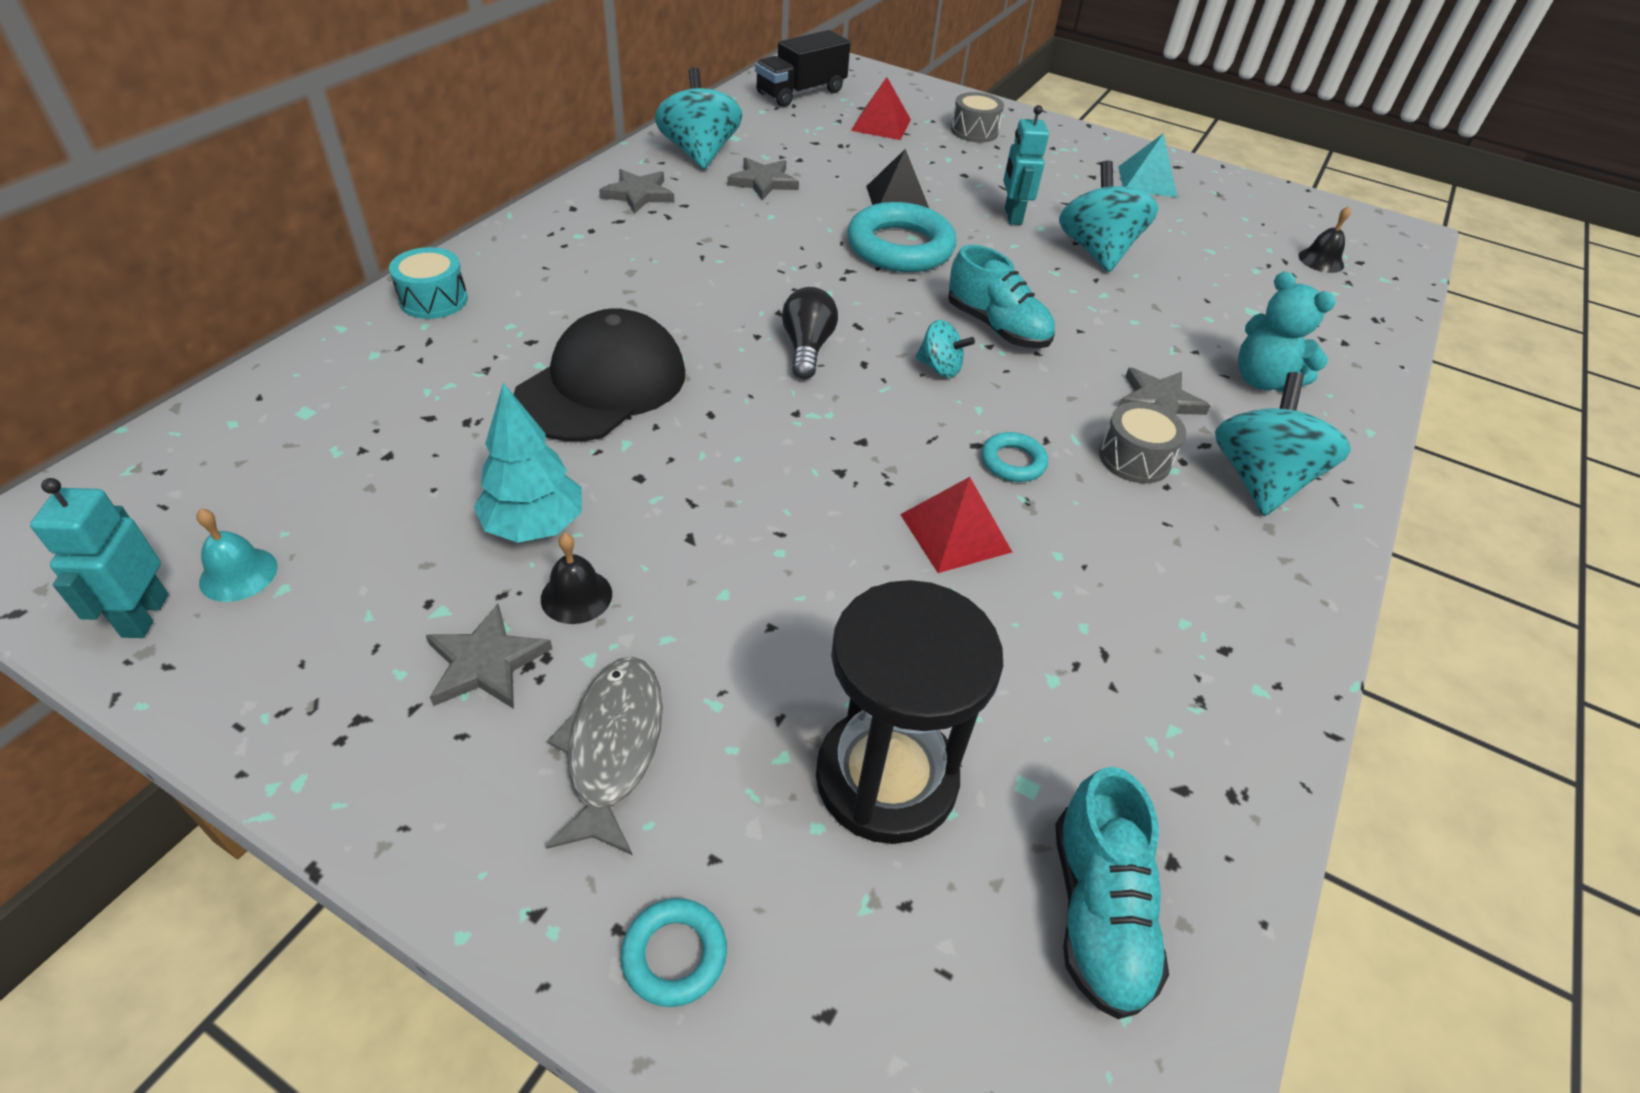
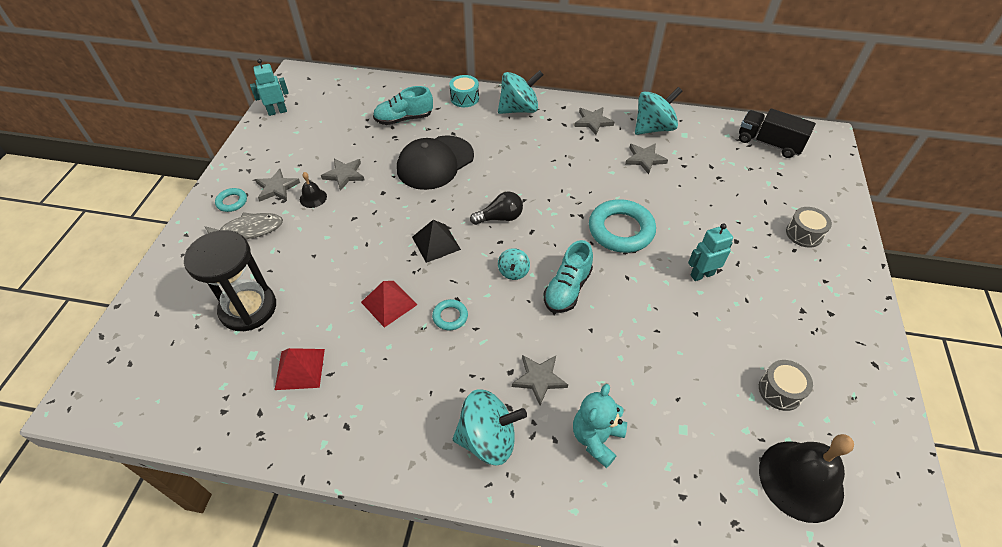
camera: 75 degrees right, 5 degrees up
turquoise bell [196,509,278,602] -> none
turquoise tree [474,383,582,543] -> grey star [321,159,365,191]
black cap [513,308,685,441] -> black cap turned 120 degrees clockwise [397,135,474,190]
turquoise ring [621,898,727,1007] -> turquoise ring moved to [215,188,247,212]
red pyramid [851,77,911,140] -> red pyramid moved to [275,348,325,390]
black pyramid [866,149,929,208] -> black pyramid moved to [412,220,461,263]
turquoise shoe [1055,767,1169,1019] -> turquoise shoe moved to [373,86,433,125]
turquoise spinning top [1059,160,1158,272] -> turquoise spinning top moved to [498,70,543,114]
grey drum [1099,402,1186,484] -> grey drum moved to [759,360,813,411]
turquoise pyramid [1118,133,1177,197] -> none
black bell [1298,206,1351,273] -> black bell [759,434,854,523], size x2.17

